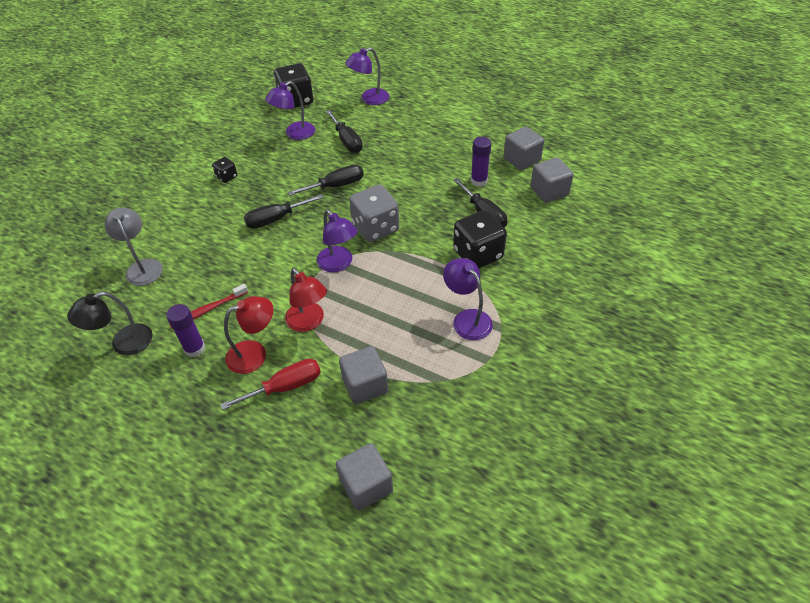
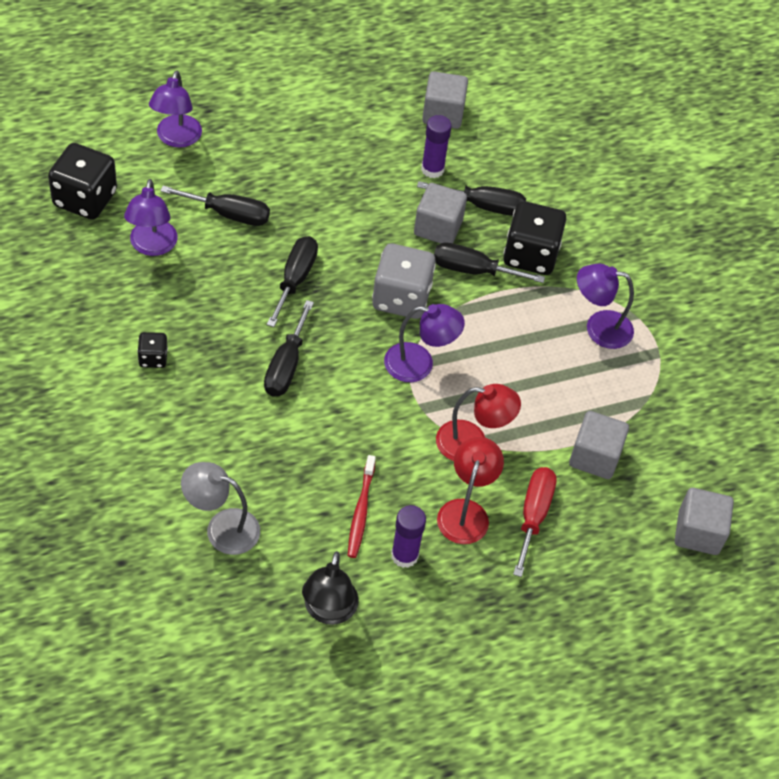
camera: 55 degrees left, 5 degrees up
grey cube [530,157,574,203] -> grey cube moved to [414,183,467,243]
none -> black screwdriver [434,243,545,283]

